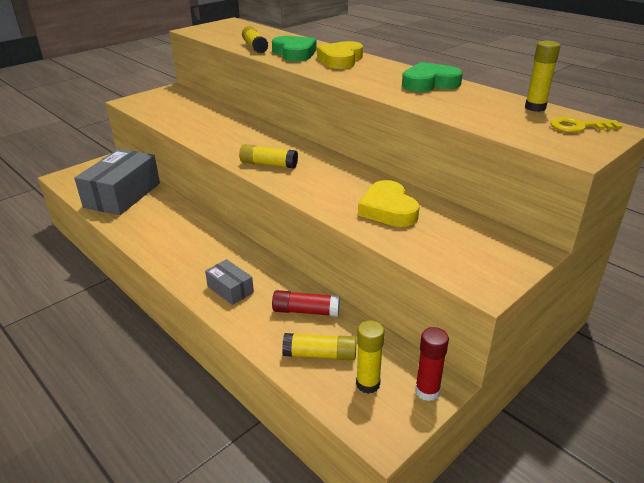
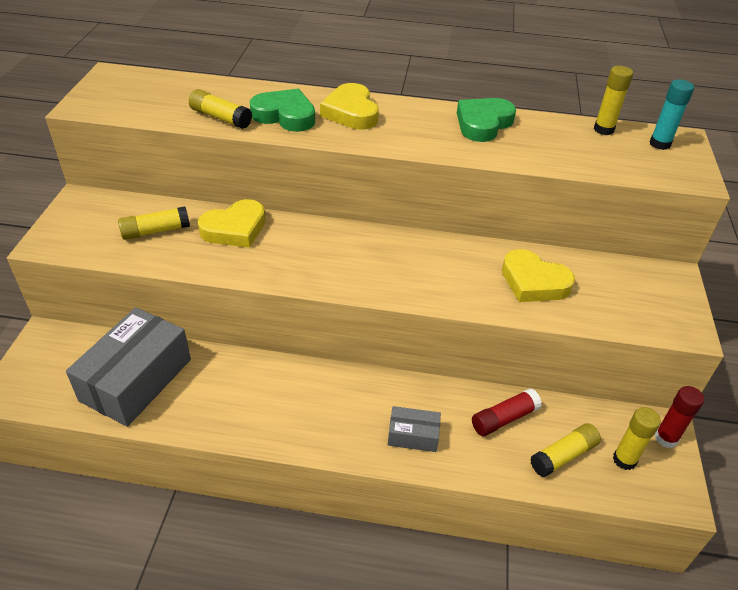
camera: 40 degrees left, 10 degrees up
grey box [74,149,160,215] -> grey box turned 45 degrees clockwise [66,307,191,427]
yellow glue stick [239,144,298,169] -> yellow glue stick moved to [118,206,190,240]
yellow key [550,117,622,133] -> turquoise glue stick [650,79,694,150]
none -> yellow heart [198,199,266,248]

